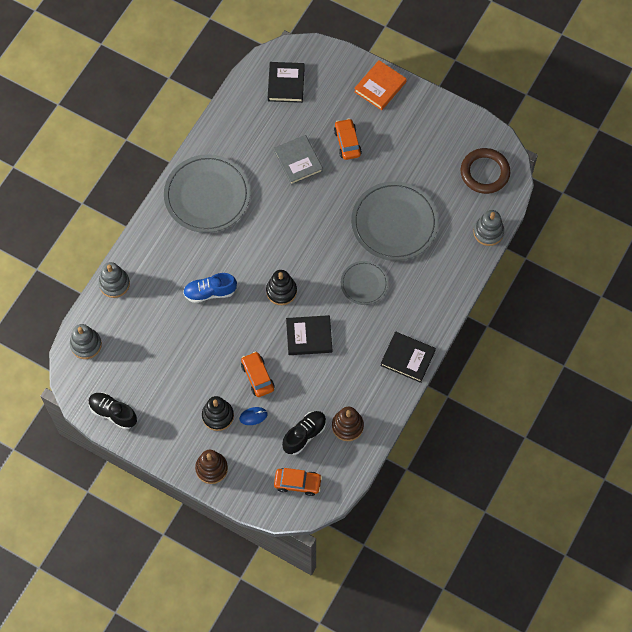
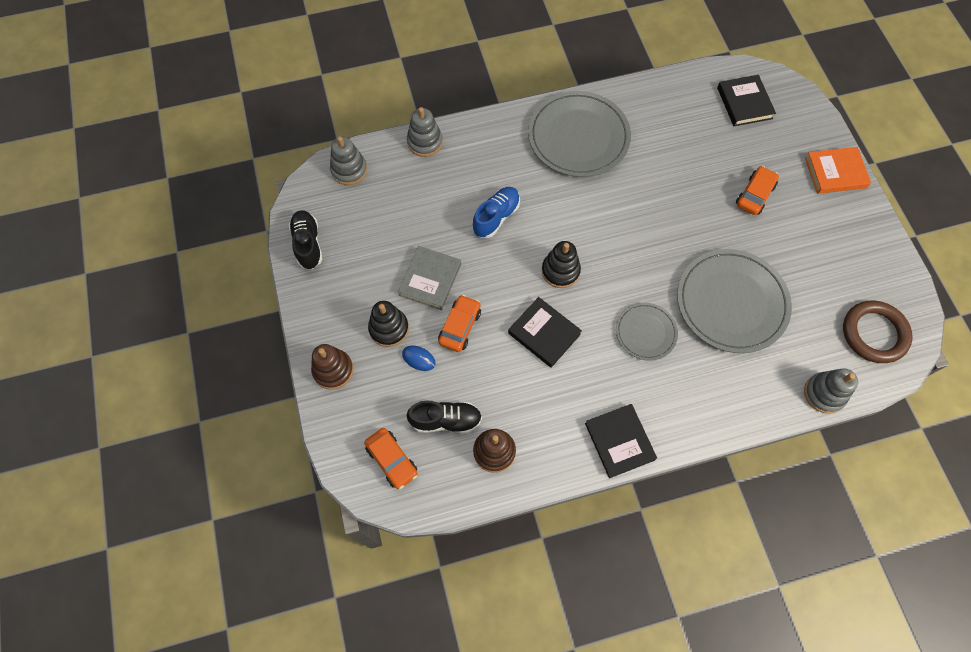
camera: 45 degrees right, 0 degrees up
blue shoe [183,273,237,303] -> blue shoe turned 90 degrees clockwise [473,187,520,238]
black book [268,62,305,103] -> black book turned 60 degrees counterclockwise [717,75,776,126]
grey book [274,135,323,185] -> grey book moved to [398,246,461,310]

